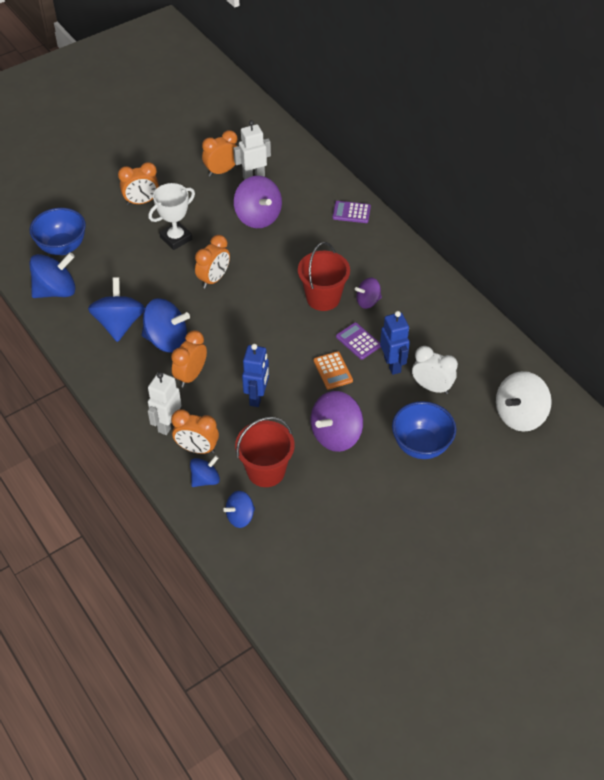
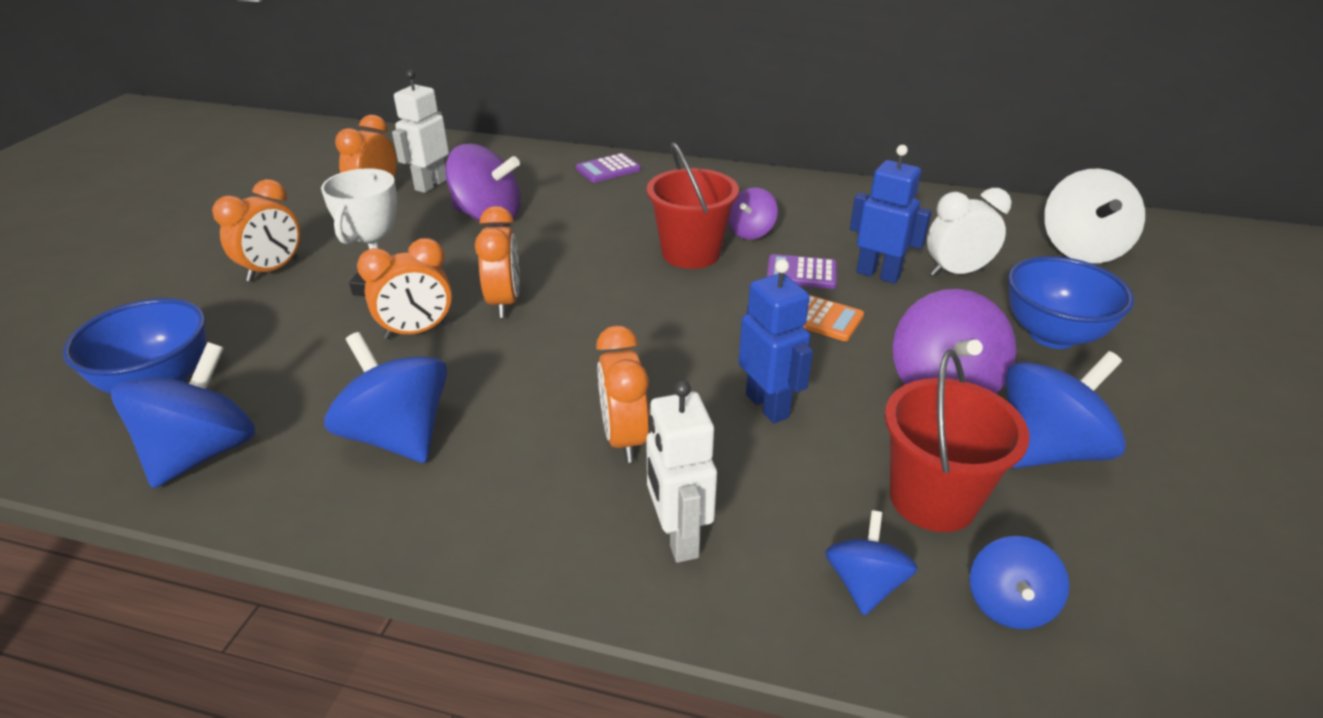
camera: 40 degrees left, 15 degrees down
blue spinning top [142,298,190,353] -> blue spinning top moved to [1006,351,1126,468]
orange clock [171,409,219,454] -> orange clock moved to [357,238,452,339]

